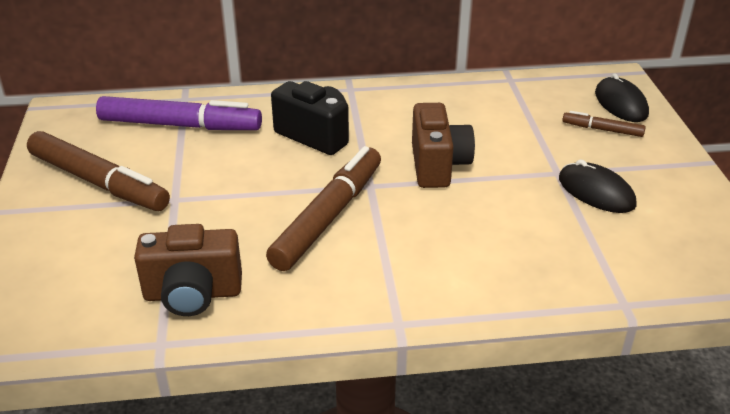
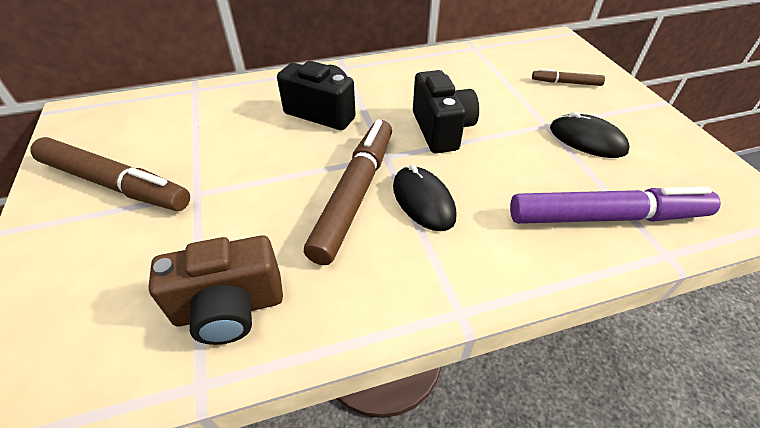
camera: 10 degrees left, 10 degrees up
purple marker [96,96,262,130] -> purple marker moved to [510,187,721,224]
brown camera [412,103,475,188] -> black camera [413,70,479,153]
black mouse [595,73,649,122] -> black mouse moved to [393,165,457,231]

